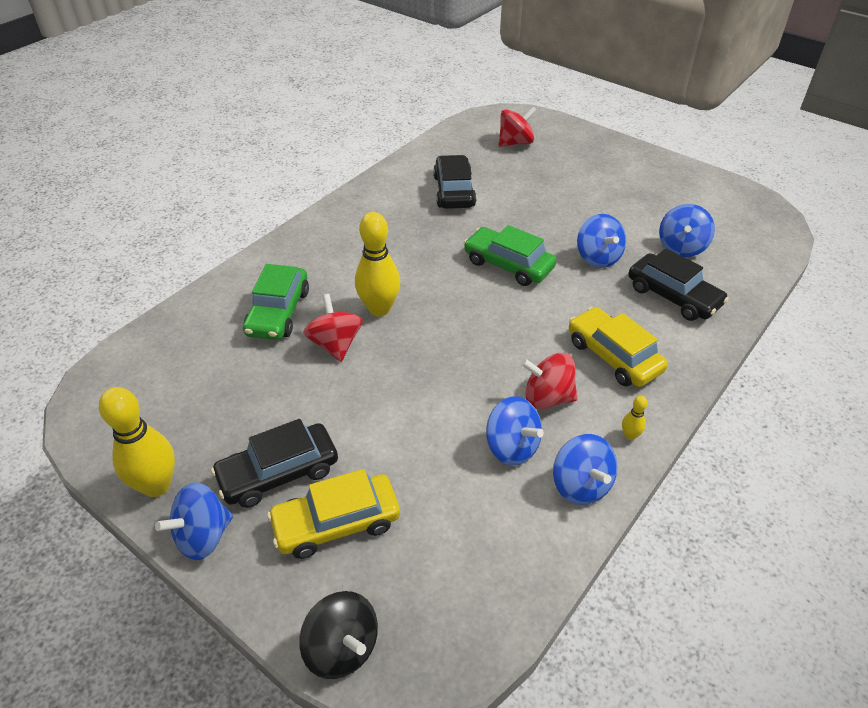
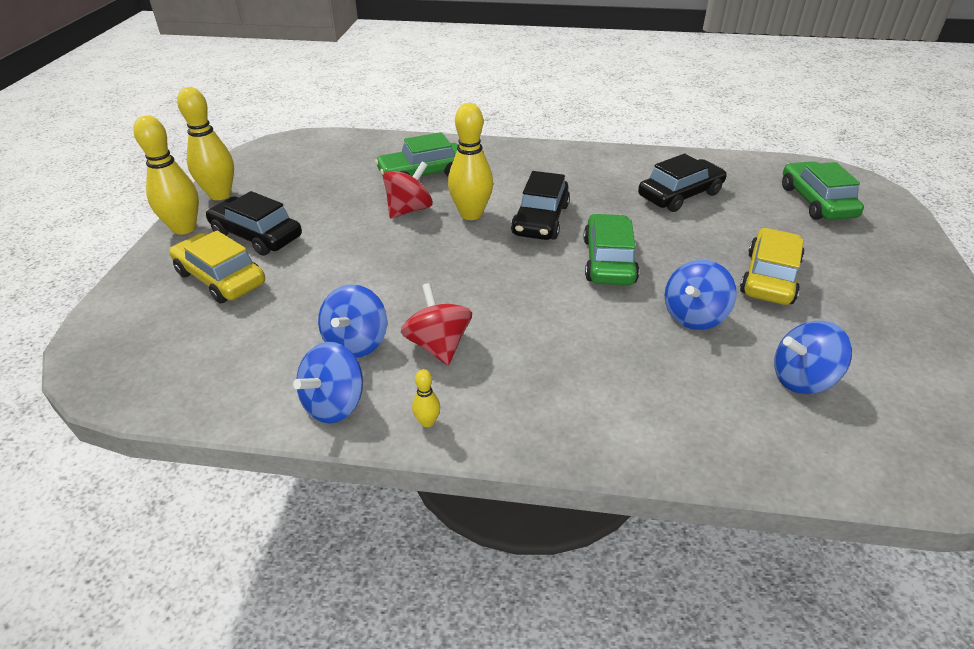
camera: 60 degrees right, 5 degrees down
blue spinning top [155,482,233,560] -> yellow bowling pin [133,115,199,235]
black spinning top [299,591,378,679] -> none
red spinning top [499,106,537,147] -> green car [782,161,864,220]
yellow car [569,307,668,387] -> yellow car moved to [740,228,805,305]
black car [628,248,729,321] -> black car moved to [511,171,570,240]

